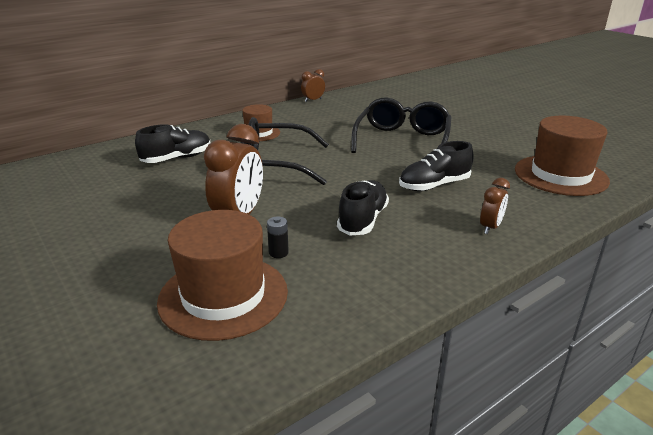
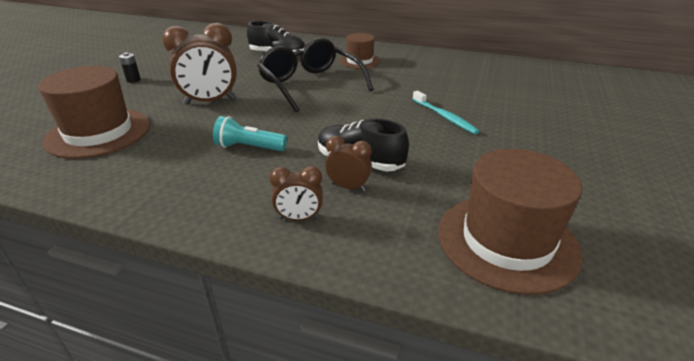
camera: 55 degrees right, 5 degrees up
black battery [267,216,289,258] -> black battery moved to [119,53,141,83]
brown clock [301,69,325,102] -> brown clock moved to [325,136,372,191]
black shoe [337,180,389,236] -> turquoise flashlight [213,116,287,151]
black glasses [351,98,451,153] -> turquoise toothbrush [413,91,479,134]

